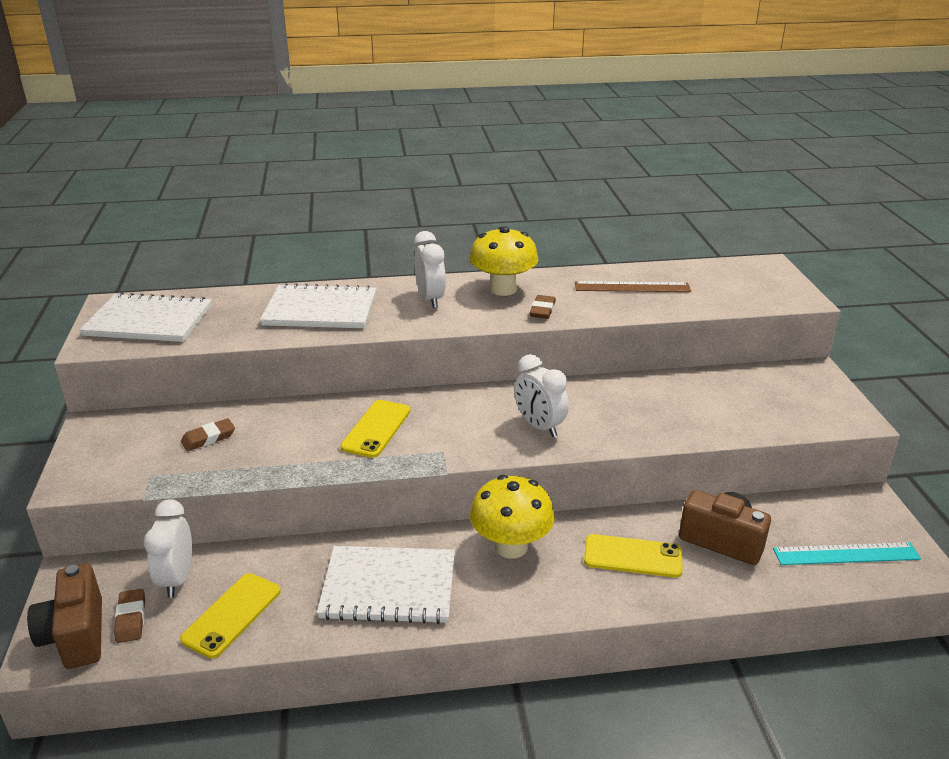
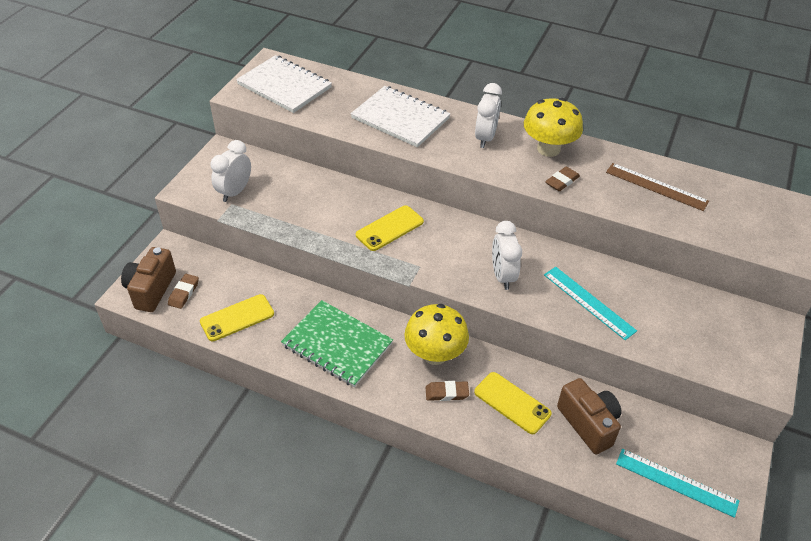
camera: 30 degrees right, 15 degrees up
white clock [143,499,192,598] -> white clock moved to [210,140,251,202]
brown eraser [181,418,235,451] -> brown eraser moved to [426,381,469,401]
white notebook [317,546,455,624] -> green notebook [281,300,393,387]
none -> turquoise ruler [544,267,637,340]

